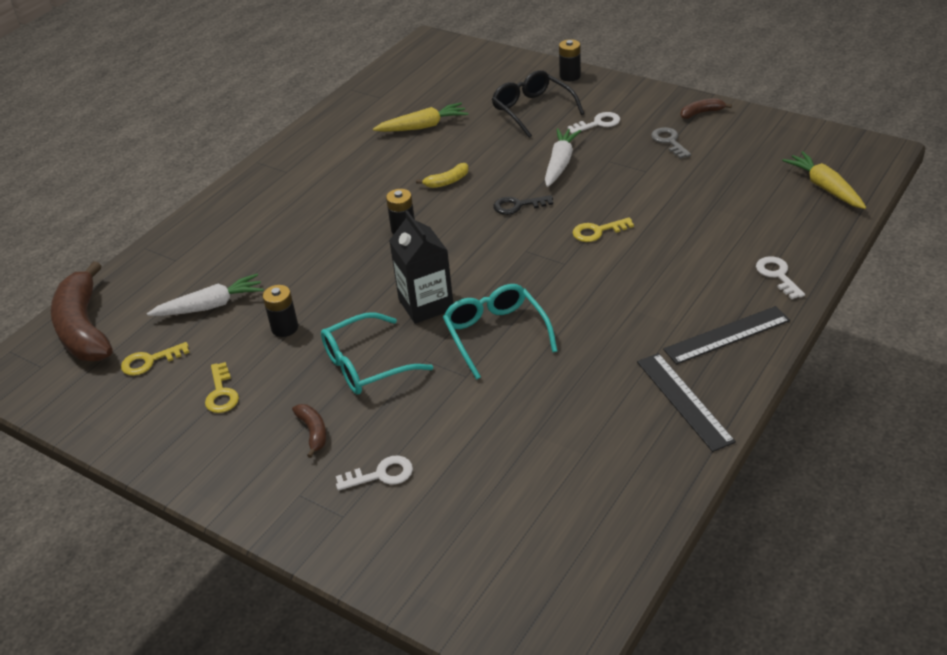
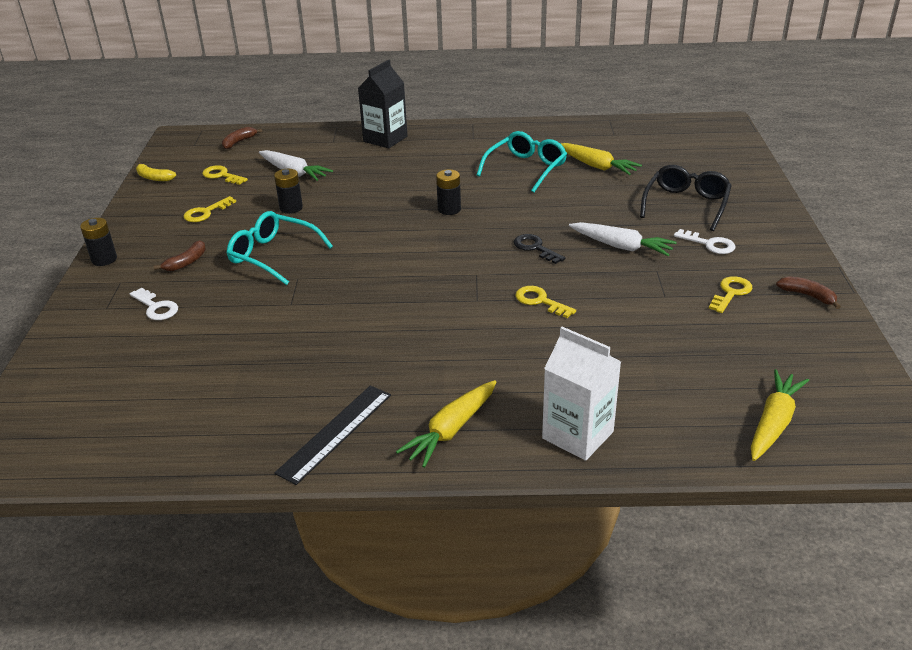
camera: 55 degrees right, 5 degrees down
brown banana [51,261,113,361] -> brown banana [222,127,262,149], size x0.43
black carton [389,211,453,324] -> black carton moved to [358,60,407,149]
yellow banana [416,163,469,188] -> yellow banana moved to [136,162,176,181]
turquoise glasses [443,284,558,380] -> turquoise glasses moved to [477,131,567,193]
white carrot [545,128,581,187] -> white carrot turned 45 degrees clockwise [569,222,677,256]
black battery [559,39,581,81] -> black battery moved to [80,218,117,266]
grey key [651,127,691,159] -> yellow key [709,276,752,313]
black ruler [663,306,790,364] -> yellow carrot [396,380,496,468]
white key [756,256,805,299] -> white carton [542,327,621,461]

